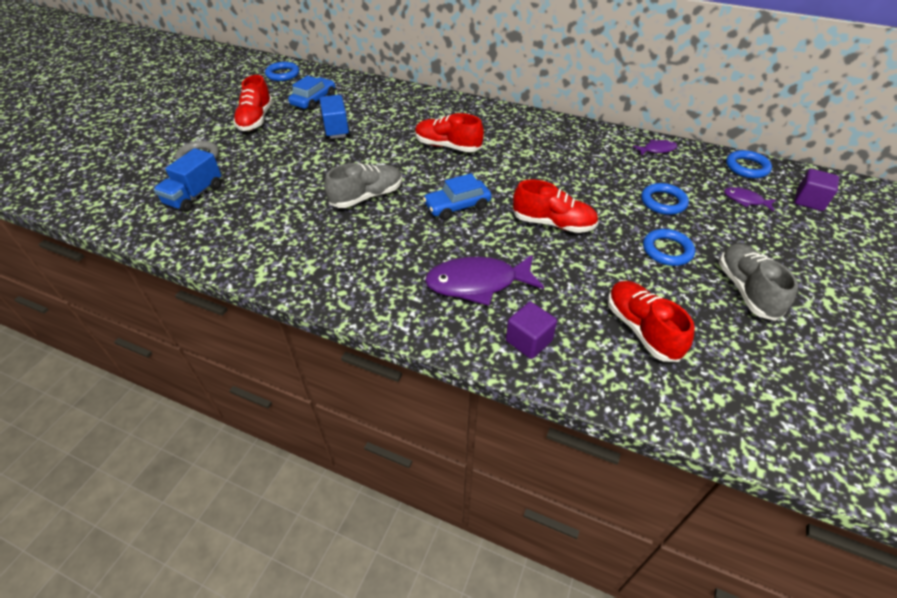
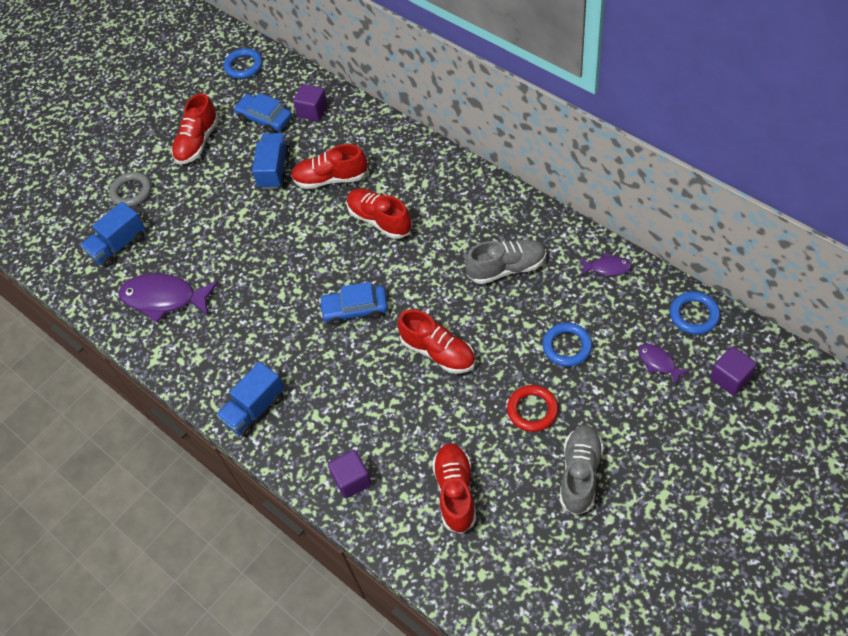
camera: 25 degrees right, 10 degrees up
blue car [288,76,335,110] -> blue car turned 105 degrees counterclockwise [233,93,292,133]
grey shoe [324,163,402,208] -> grey shoe moved to [465,240,546,284]
purple fish [425,255,544,306] -> purple fish moved to [119,273,219,323]
blue ring [643,229,695,266] -> red ring [507,385,558,432]
none -> blue truck [216,362,285,437]
none -> red shoe [291,144,368,189]
none -> purple cube [293,84,328,121]

